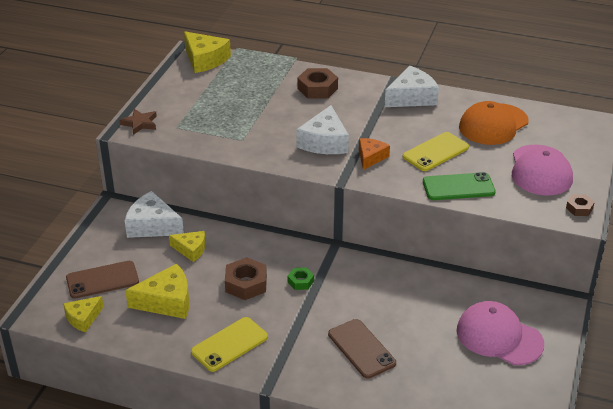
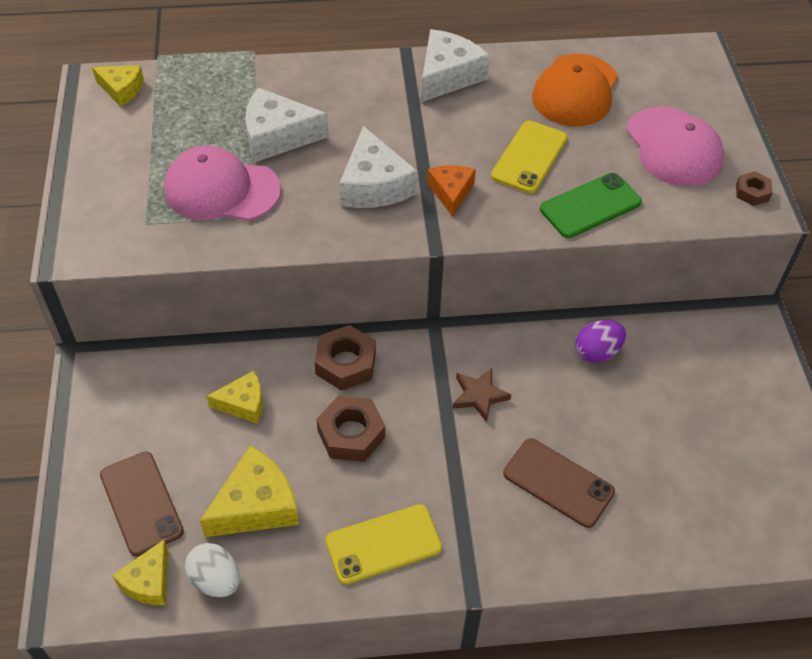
camera: 25 degrees left, 15 degrees up
brown phone [66,261,139,299] -> brown phone turned 75 degrees counterclockwise [100,451,184,556]
brown star [120,109,157,135] -> brown star moved to [453,368,511,422]
white cheese [125,191,184,238] -> white cheese moved to [245,87,329,162]
yellow cheese [184,31,231,73] -> yellow cheese [92,65,144,107], size x0.62
yellow phone [191,317,268,372] -> yellow phone turned 45 degrees clockwise [326,504,442,585]
green nut [288,267,314,290] -> none
brown nut [297,68,338,98] -> brown nut moved to [314,325,376,391]
pink cap [457,301,544,365] -> pink cap moved to [164,146,281,221]
none -> white egg [185,543,240,597]
none -> purple egg [575,320,626,363]

